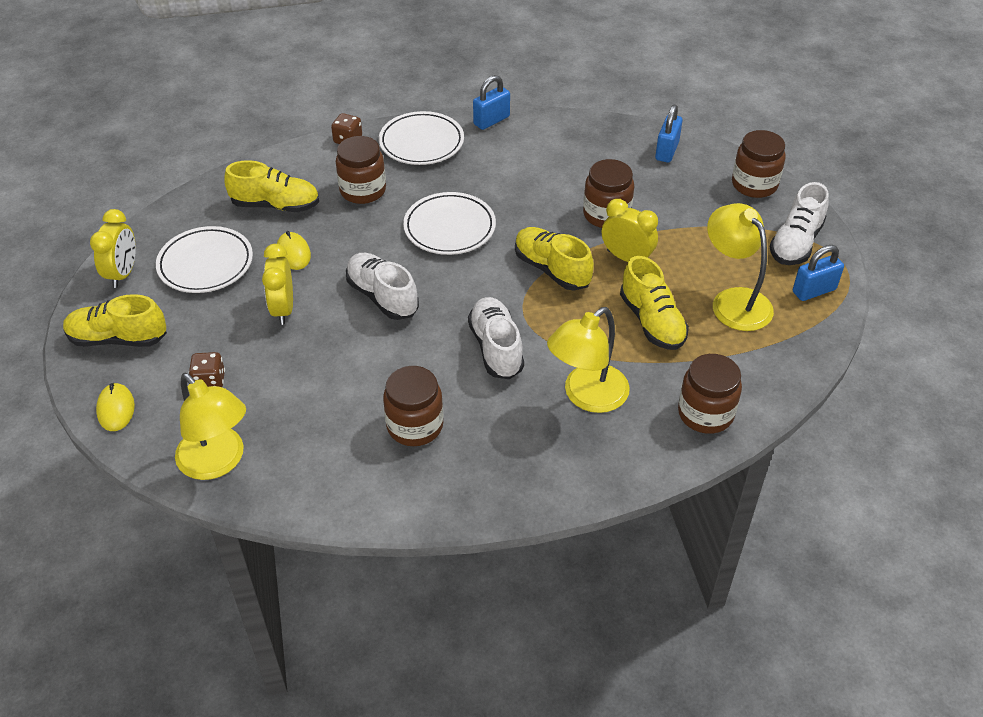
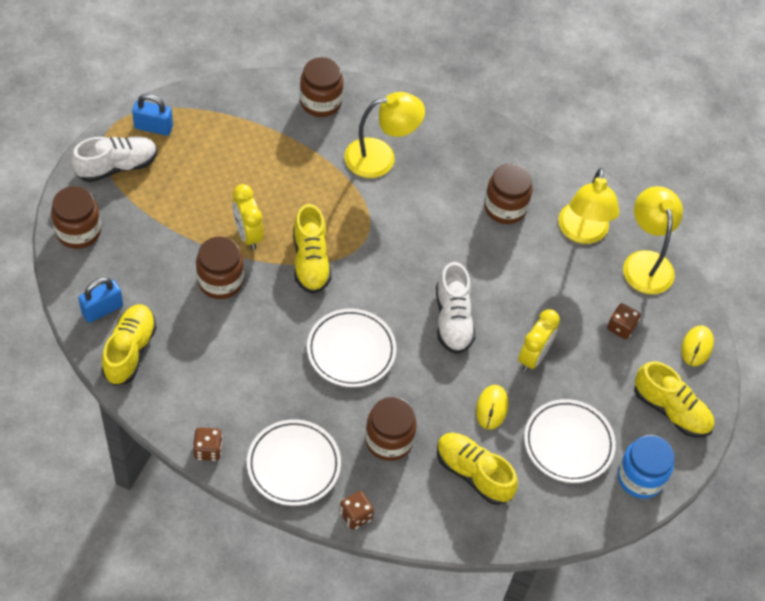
camera: 150 degrees left, 10 degrees up
yellow clock [90,209,136,288] -> blue jar [617,435,674,499]
white shoe [468,297,524,379] -> none
blue padlock [473,75,510,130] -> brown dice [193,427,223,461]
yellow shoe [620,256,689,350] -> yellow shoe moved to [101,304,157,386]
yellow lamp [707,203,774,331] -> yellow lamp moved to [558,168,619,244]

